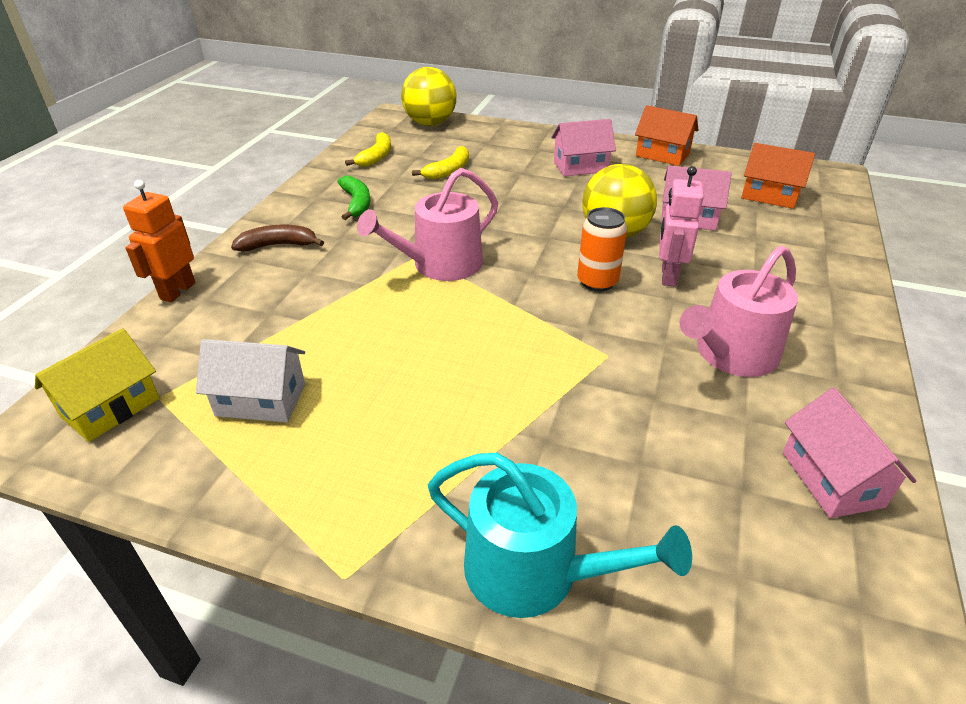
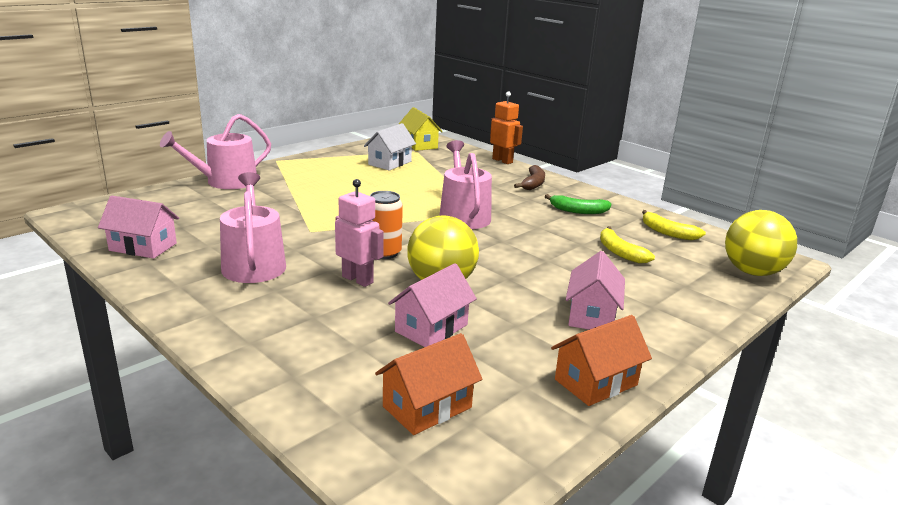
camera: 115 degrees right, 15 degrees down
turquoise watering can [428,453,692,618] -> pink watering can [160,114,271,189]

